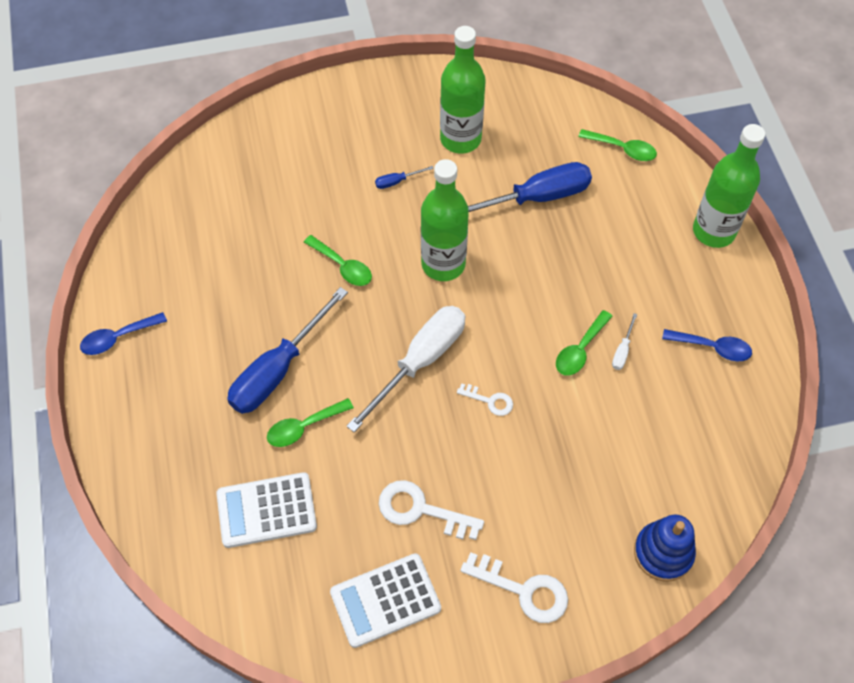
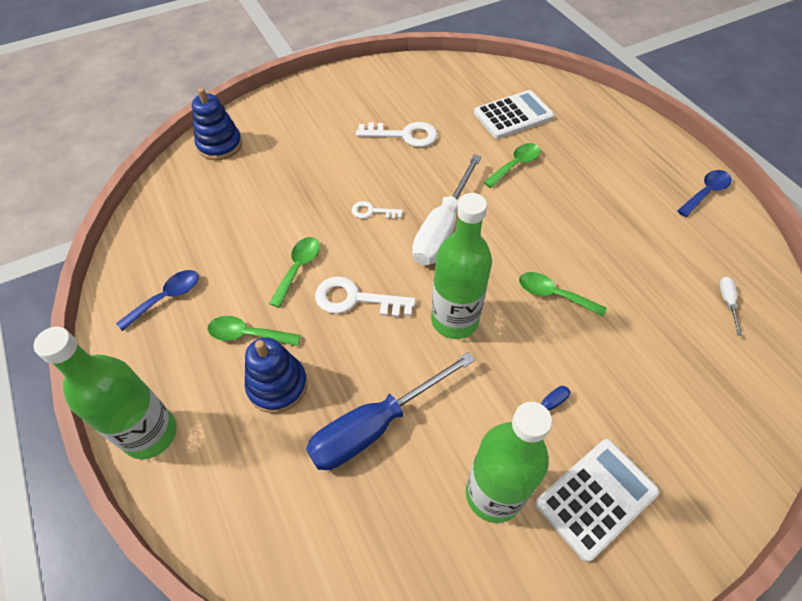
camera: 165 degrees right, 5 degrees down
blue screwdriver [227,287,348,414] -> none
white calculator [330,553,441,648] -> white calculator moved to [535,439,659,562]
white key [460,552,568,623] -> white key moved to [315,276,416,317]
green spoon [578,129,657,161] -> green spoon moved to [207,316,301,346]
white screwdriver [612,313,637,370] -> white screwdriver moved to [719,277,742,336]
blue spoon [662,329,752,362] -> blue spoon turned 135 degrees clockwise [116,270,199,331]
none -> blue stacking toy [245,337,308,413]

